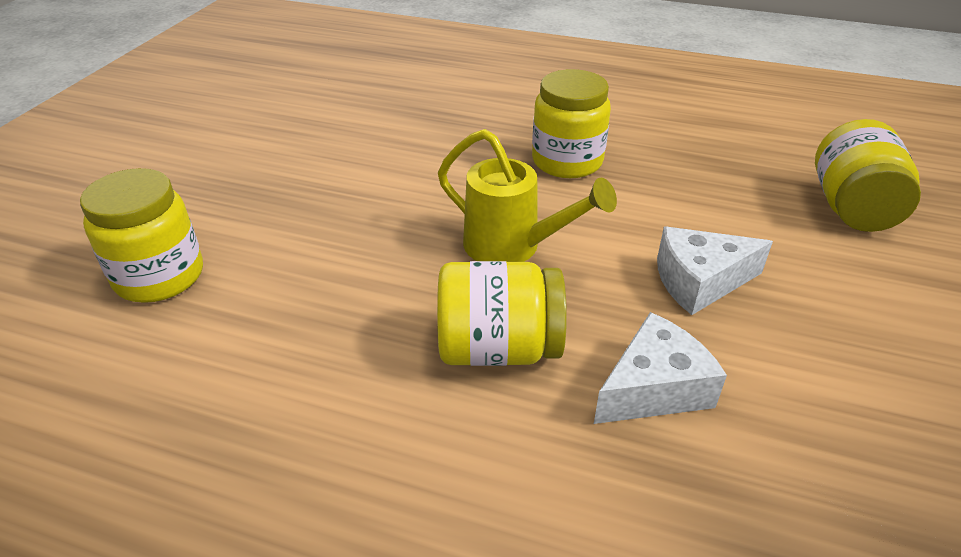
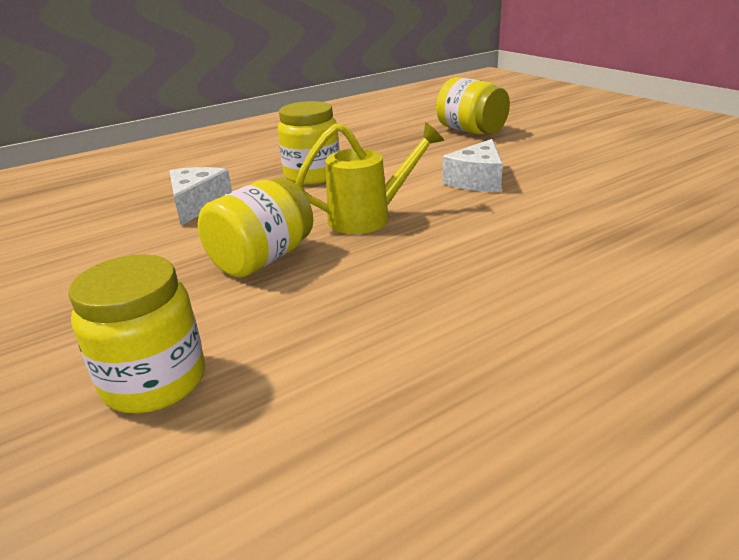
camera: 50 degrees left, 10 degrees down
yellow jar [437,261,567,366] -> yellow jar moved to [198,178,313,278]
white cheese [594,312,727,424] -> white cheese moved to [170,167,232,226]

